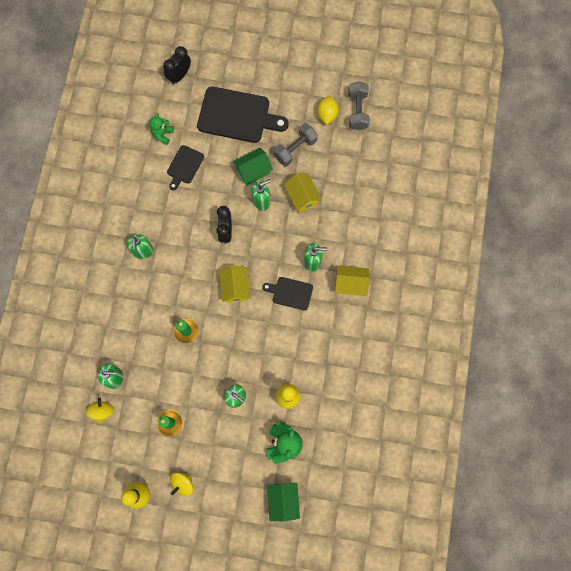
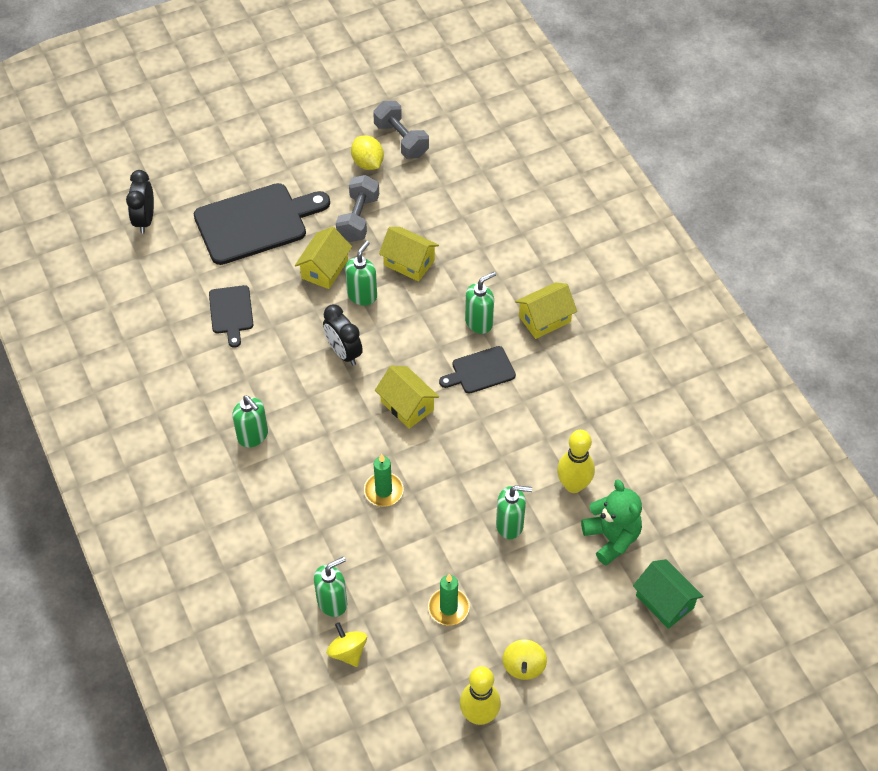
camera: 35 degrees left, 20 degrees down
green teddy bear [150,113,174,145] -> none
green house [233,147,273,186] -> yellow house [295,226,352,289]

